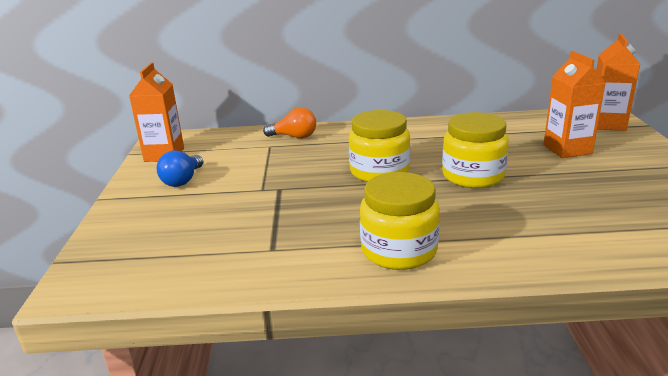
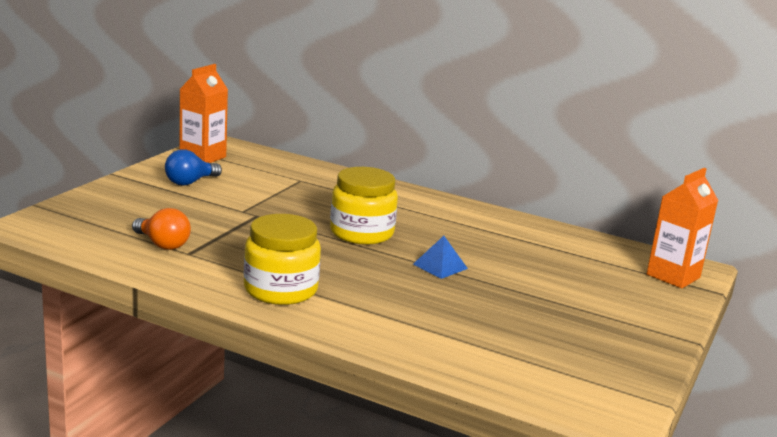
camera: 25 degrees right, 5 degrees down
orange light bulb [263,107,316,139] -> orange light bulb moved to [132,208,191,250]
yellow jar [442,112,509,188] -> blue pyramid [413,236,468,279]
orange carton [544,51,606,158] -> none

